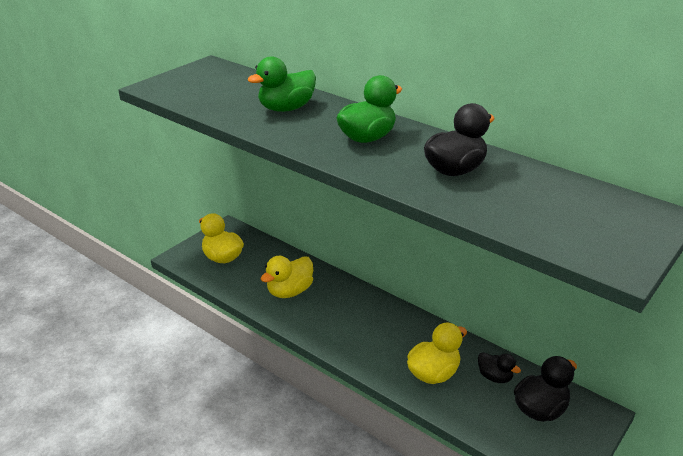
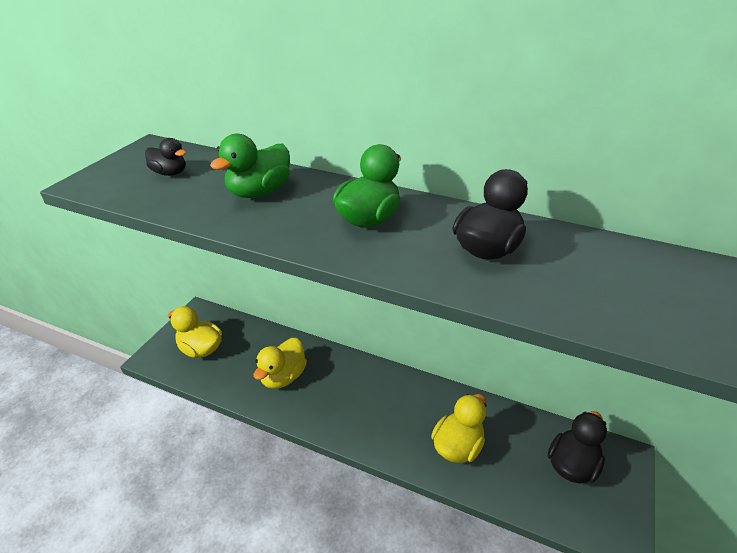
camera: 15 degrees left, 5 degrees up
black duck [478,352,521,383] -> black duck moved to [145,138,186,176]

